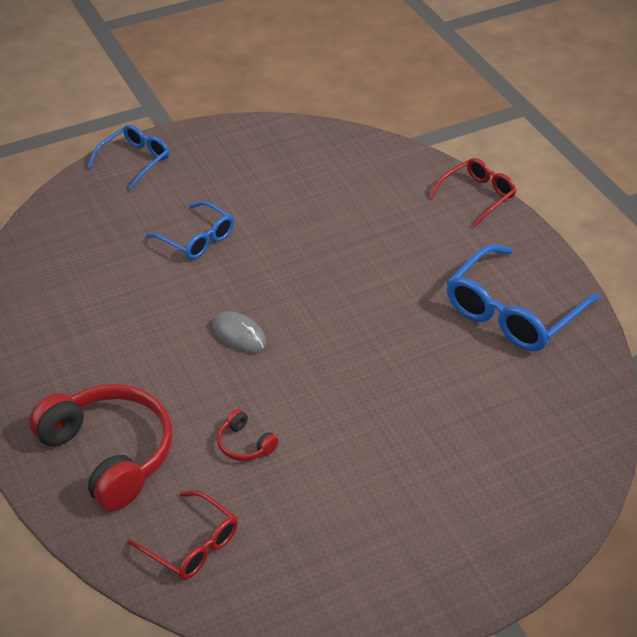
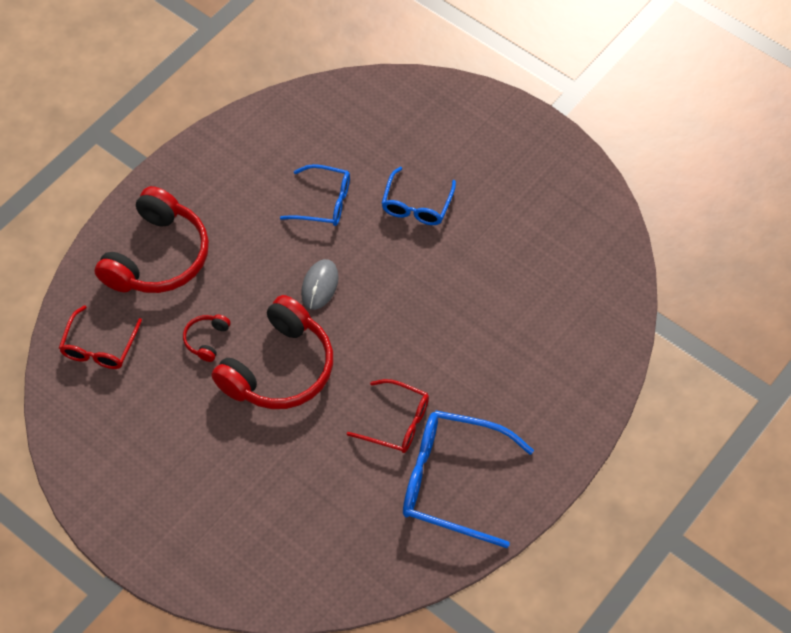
camera: 65 degrees right, 15 degrees up
blue glasses [88,125,169,190] -> blue glasses moved to [280,164,350,226]
red glasses [429,158,516,227] -> red glasses moved to [347,379,429,453]
none -> red headphones [211,295,333,409]

